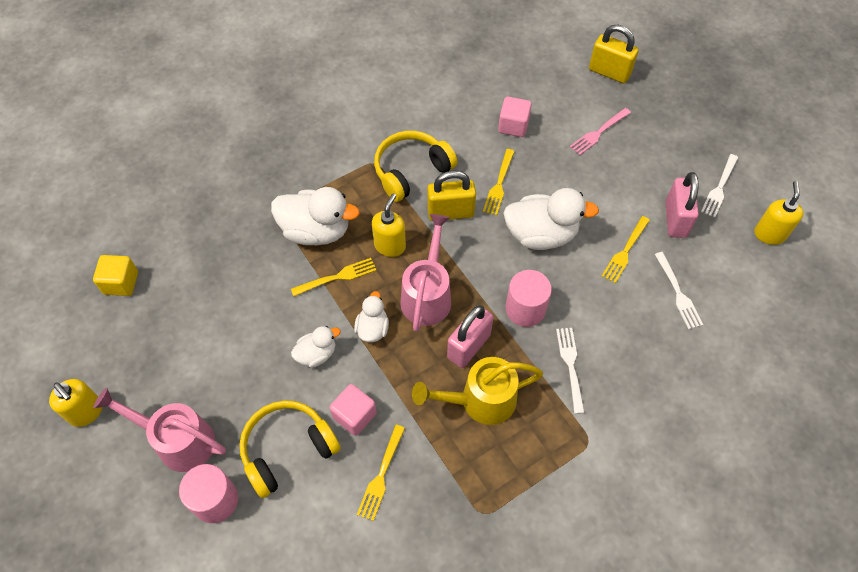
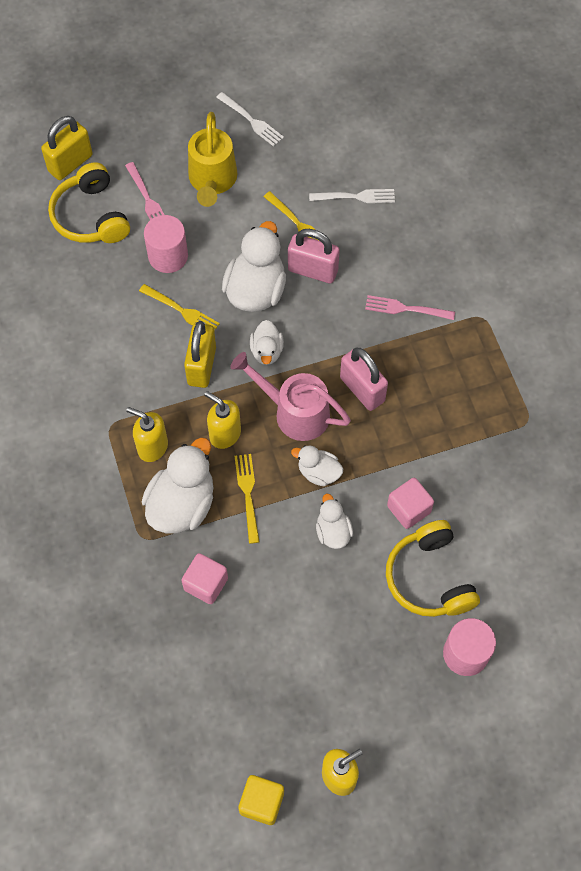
camera: 75 degrees left, 5 degrees up
yellow cube [93,255,138,296] -> yellow cube moved to [238,775,284,825]
pink watering can [93,388,226,472] -> none
yellow fork [357,425,405,521] -> none
yellow headphones [374,131,457,202] -> yellow headphones moved to [48,162,130,243]
yellow watering can [412,357,543,425] -> yellow watering can moved to [188,112,237,207]
pink cube [498,97,532,137] -> pink cube moved to [181,553,228,604]
pink cylinder [506,270,552,327] -> pink cylinder moved to [144,215,188,273]
white fork [556,328,585,414] -> pink fork [365,295,455,320]
pink padlock [665,172,699,238] -> pink padlock moved to [288,229,340,283]
yellow soap dispenser [754,181,804,245] -> yellow soap dispenser moved to [126,407,168,462]
none -> white duck [250,320,284,365]

